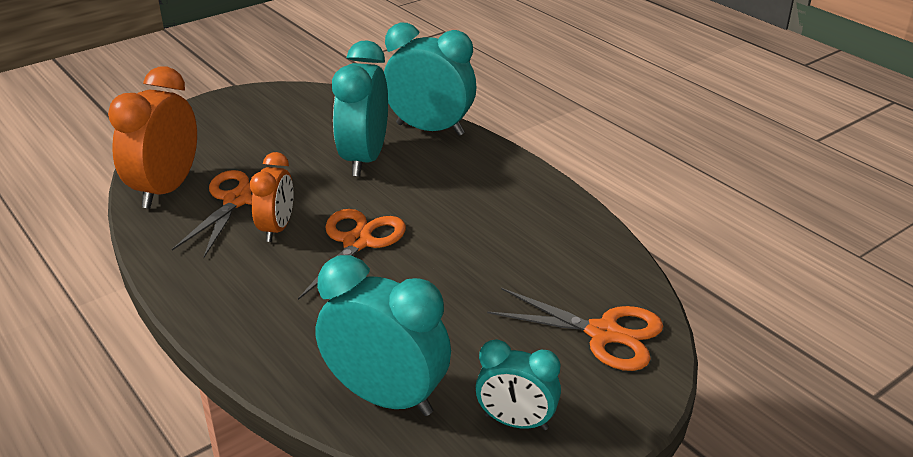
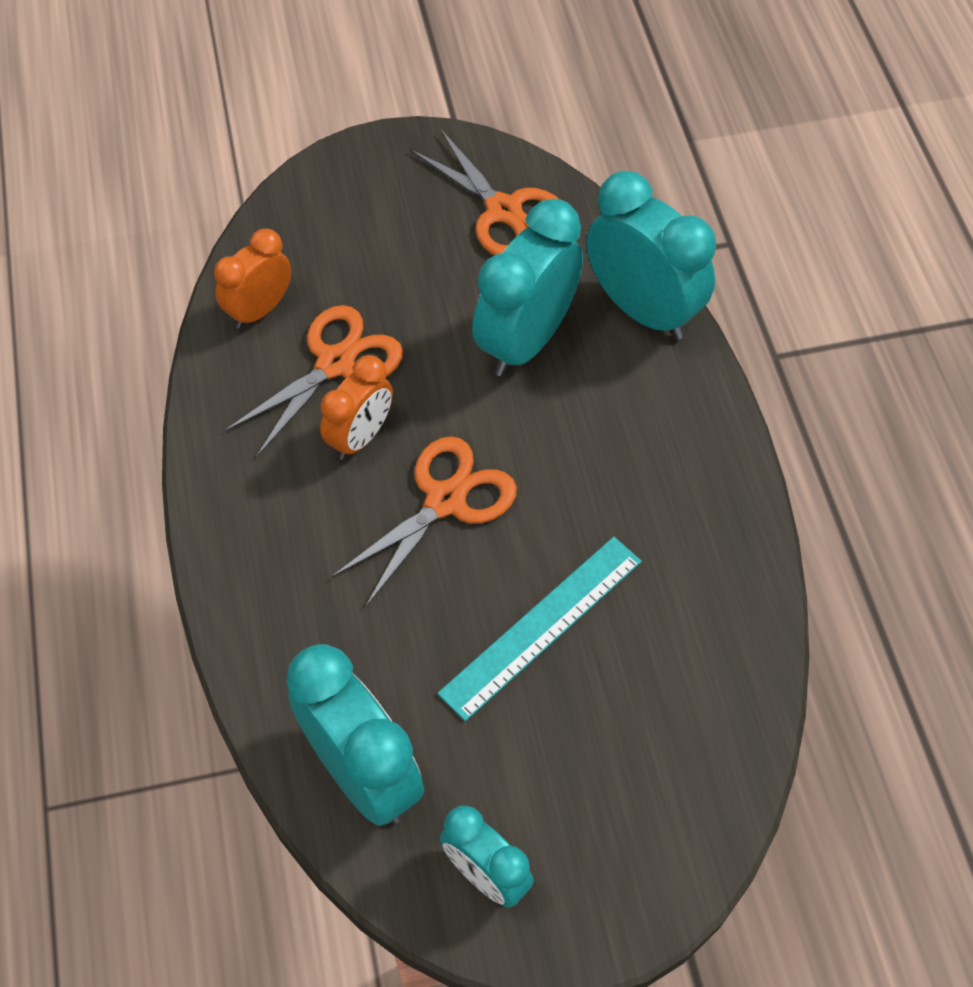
camera: 25 degrees right, 25 degrees up
orange clock [108,67,197,209] -> orange clock [214,229,291,329], size x0.60
orange scissors [487,288,663,371] -> orange scissors moved to [410,128,559,255]
none -> turquoise ruler [438,537,642,721]

